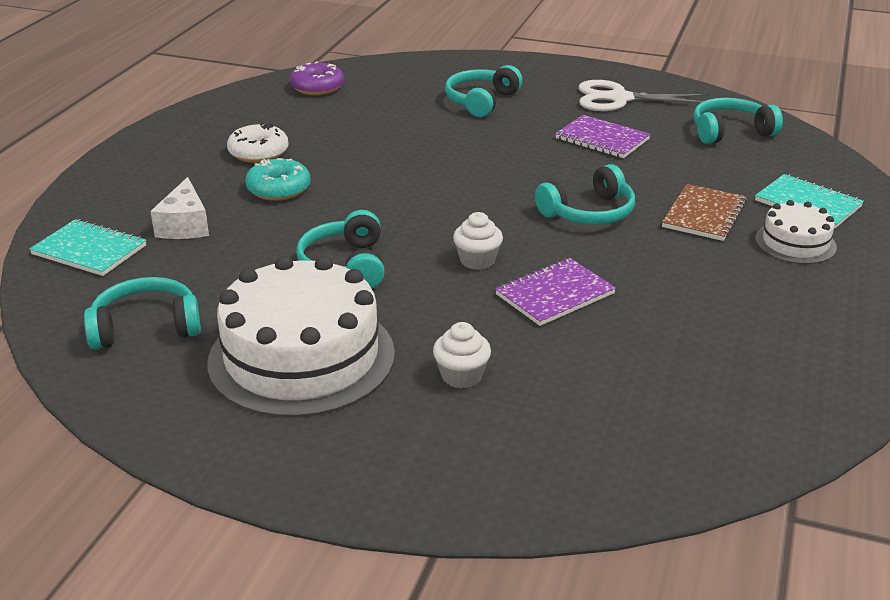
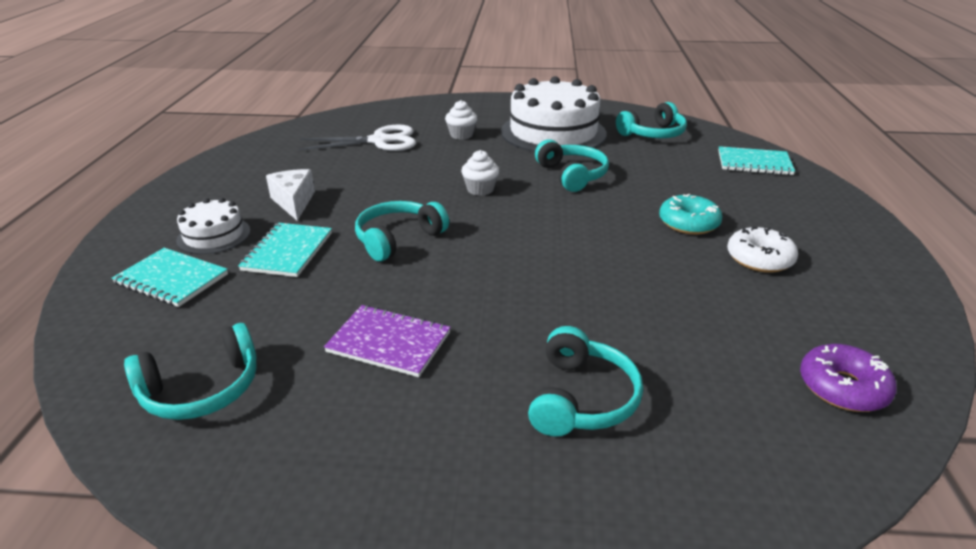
camera: 165 degrees right, 0 degrees up
white cheese [150,177,209,239] -> white cheese moved to [266,169,315,221]
purple notebook [495,258,616,326] -> none
white scissors [579,80,710,111] -> white scissors moved to [299,125,416,151]
brown notebook [662,184,747,241] -> turquoise notebook [238,223,332,277]

